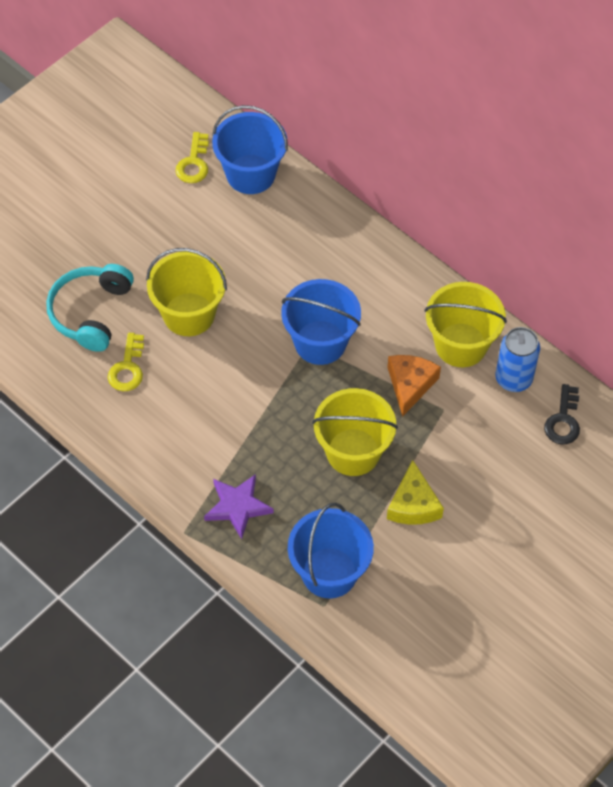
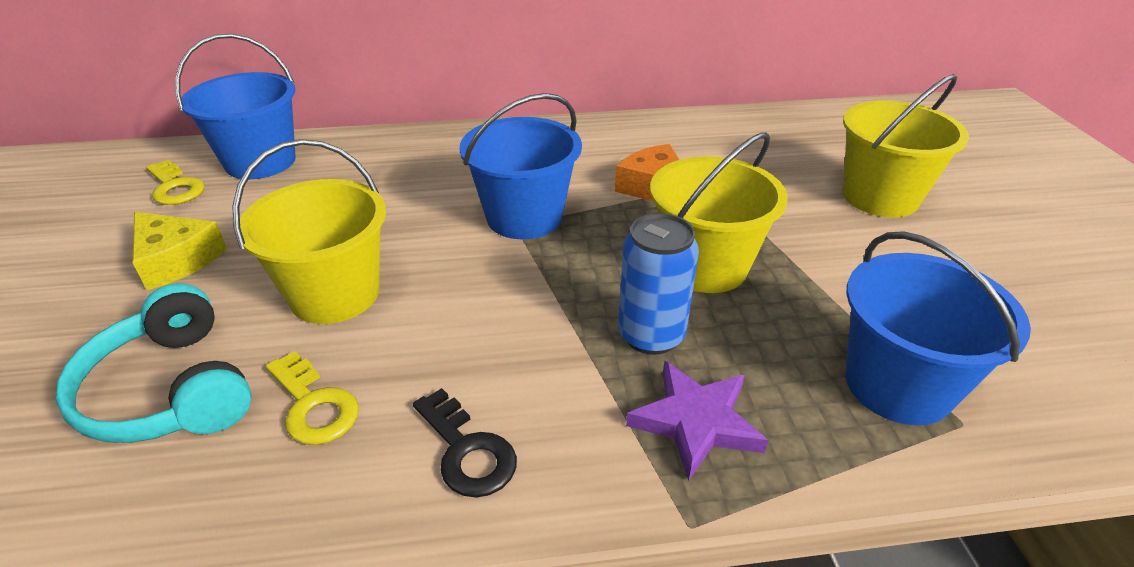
camera: 50 degrees left, 20 degrees down
yellow cheese [387,460,444,525] -> yellow cheese moved to [132,212,227,290]
yellow bucket [425,282,507,367] -> yellow bucket moved to [843,74,969,217]
blue can [496,327,540,392] -> blue can moved to [618,213,699,355]
black key [544,384,580,444] -> black key moved to [413,388,517,498]

